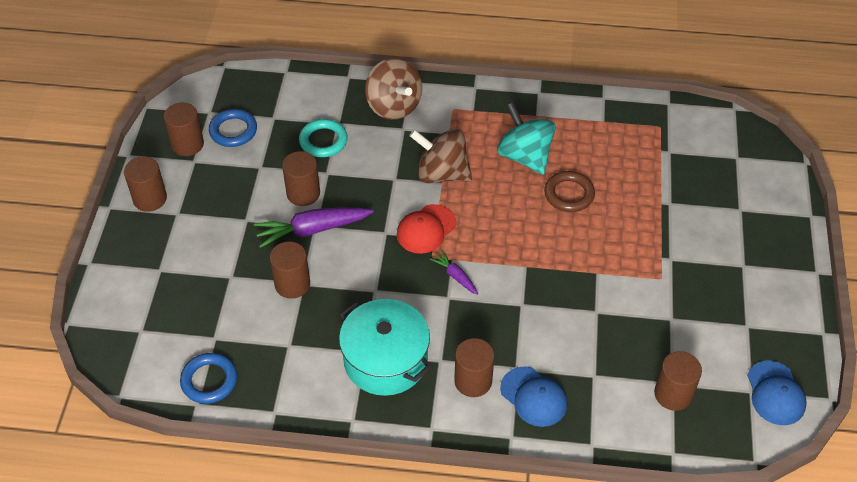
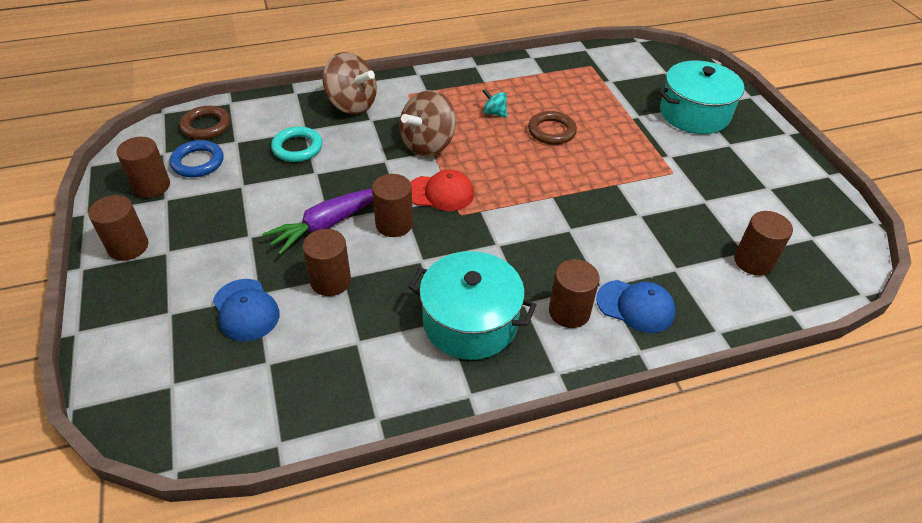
camera: 25 degrees left, 5 degrees down
blue ring [180,353,237,404] -> none
brown cylinder [282,151,320,206] -> brown cylinder moved to [372,174,413,237]
red cap [397,204,456,254] -> red cap turned 105 degrees counterclockwise [410,170,474,211]
brown spinning top [409,129,472,183] -> brown spinning top turned 45 degrees counterclockwise [399,90,456,157]
purple carrot [430,251,478,295] -> none
turquoise spinning top [497,102,556,175] -> turquoise spinning top [483,89,507,117], size x0.48
blue cap [747,361,807,425] -> blue cap moved to [213,279,280,341]
none -> brown ring [180,106,231,140]
none -> turquoise pot [658,60,748,134]

